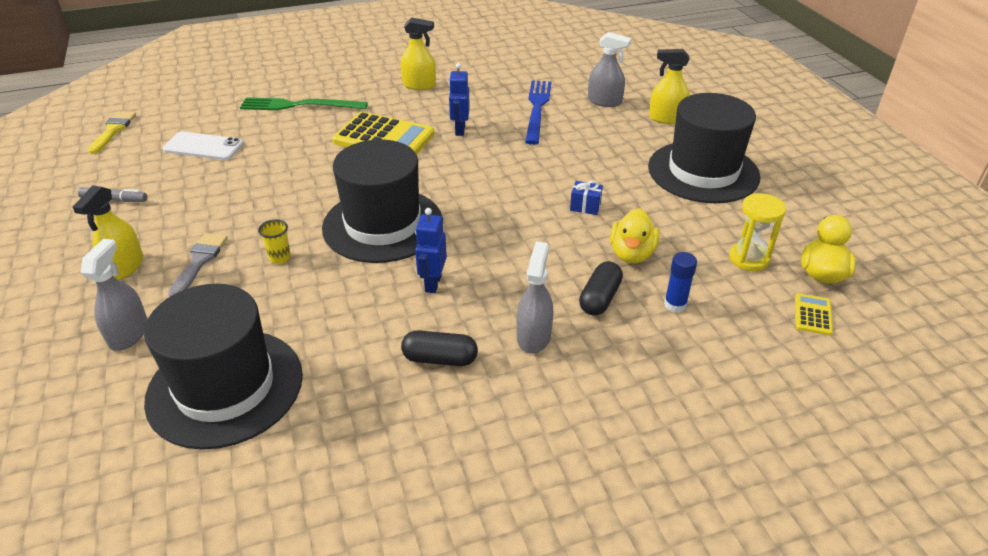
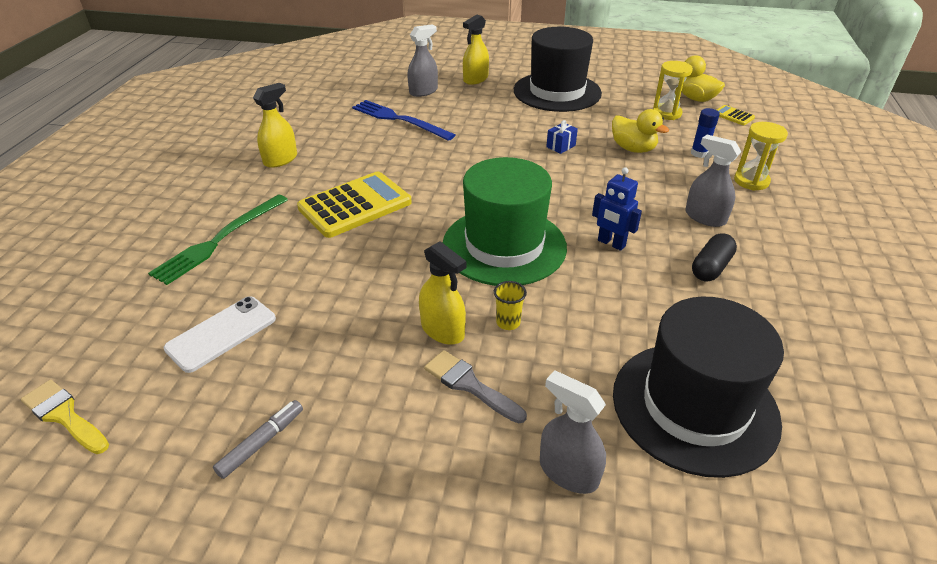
camera: 60 degrees left, 0 degrees up
yellow spray bottle [73,185,144,280] -> yellow spray bottle moved to [419,241,466,345]
black hat [322,139,443,263] -> green hat [443,157,567,286]
blue robot [449,63,470,136] -> none
black capsule [579,261,623,316] -> none
none -> yellow hourglass [734,122,788,190]

